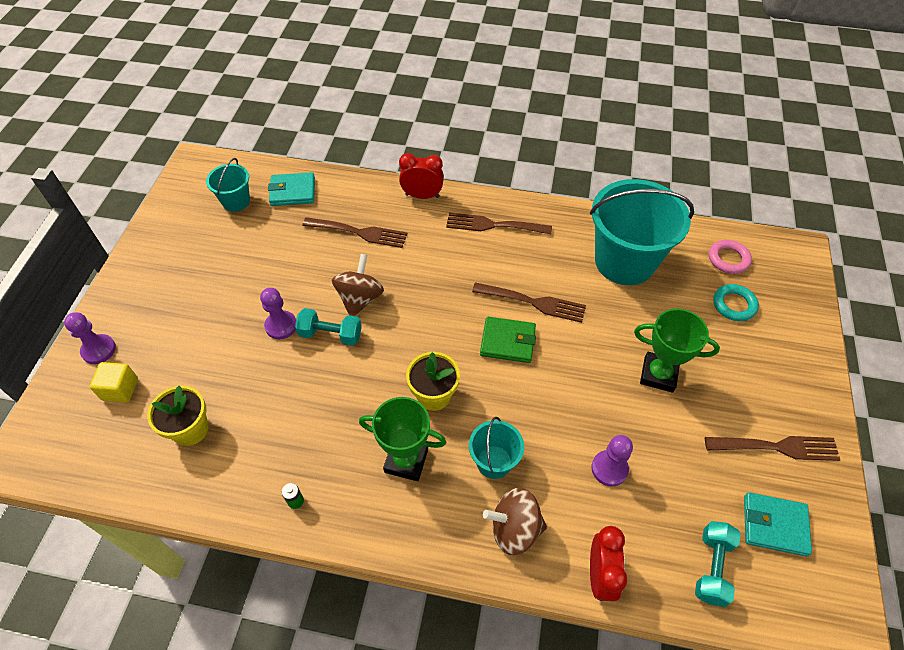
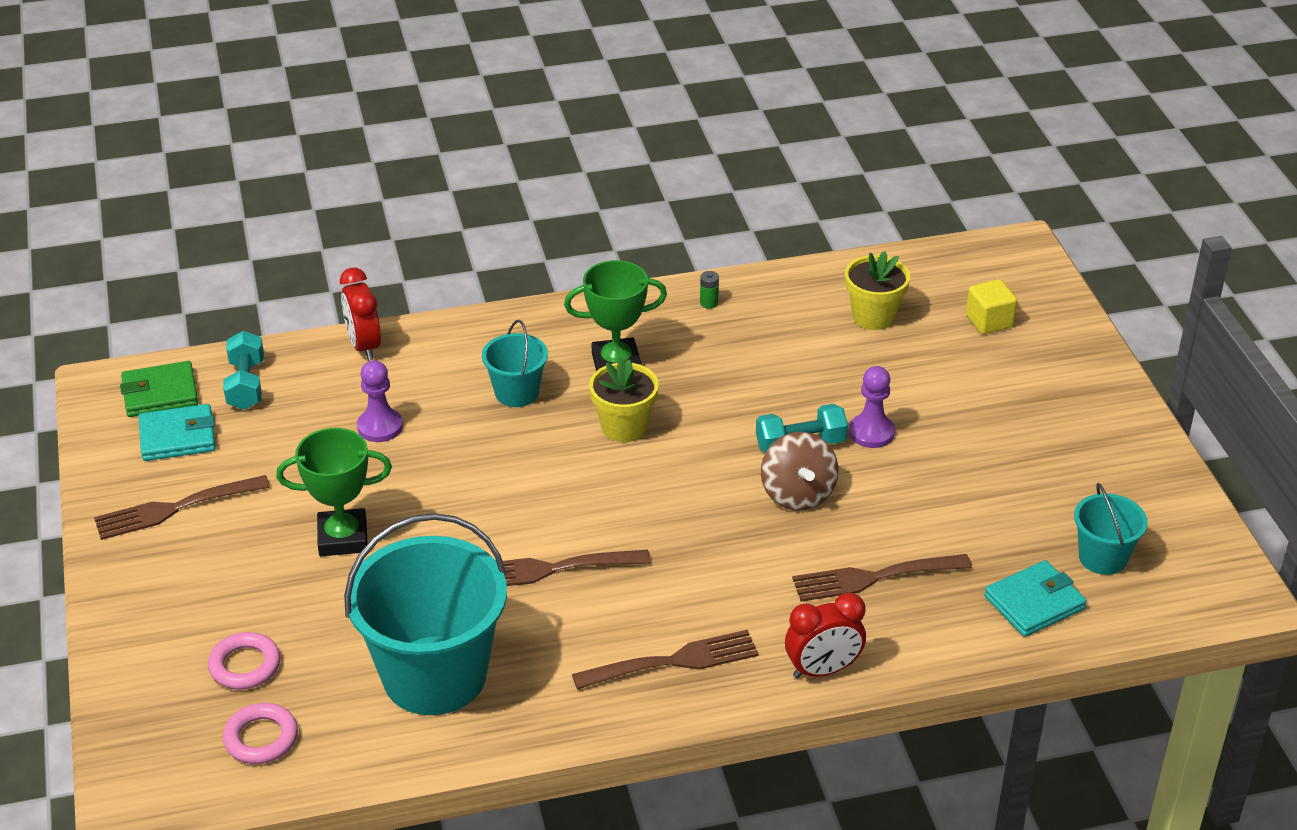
camera: 155 degrees right, 15 degrees down
purple pawn [64,312,116,364] -> none
green wallet [480,317,536,363] -> green wallet moved to [120,361,198,417]
brown spinning top [483,487,547,555] -> none
turquoise ring [713,284,759,321] -> pink ring [208,632,281,690]

